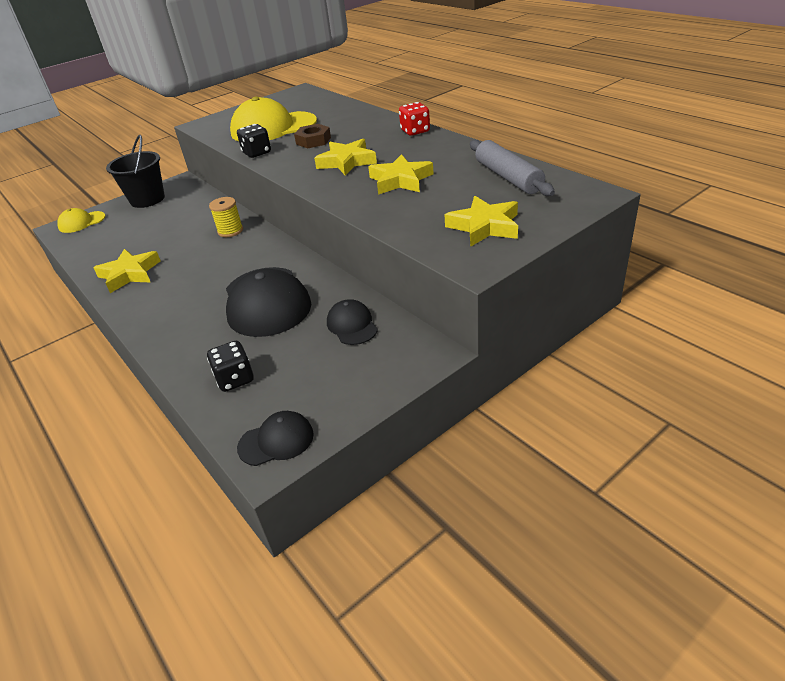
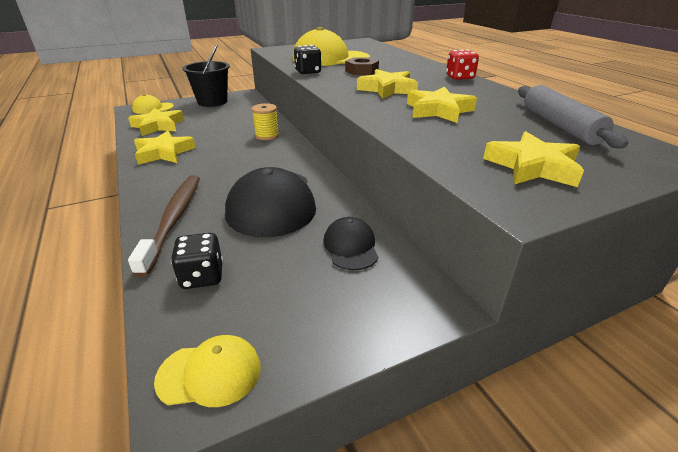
camera: 10 degrees right, 5 degrees down
black cap [237,411,314,466] -> yellow cap [154,335,261,407]
none -> yellow star [128,108,184,136]
none -> brown toothbrush [128,175,200,277]

